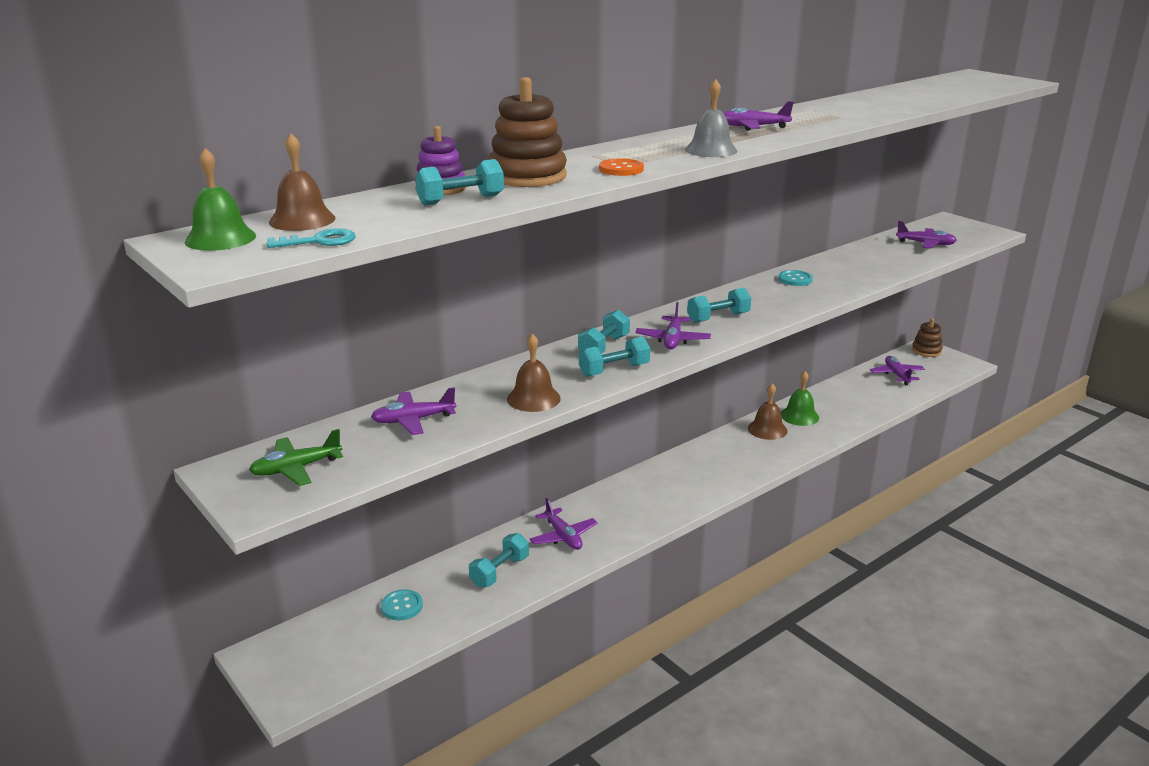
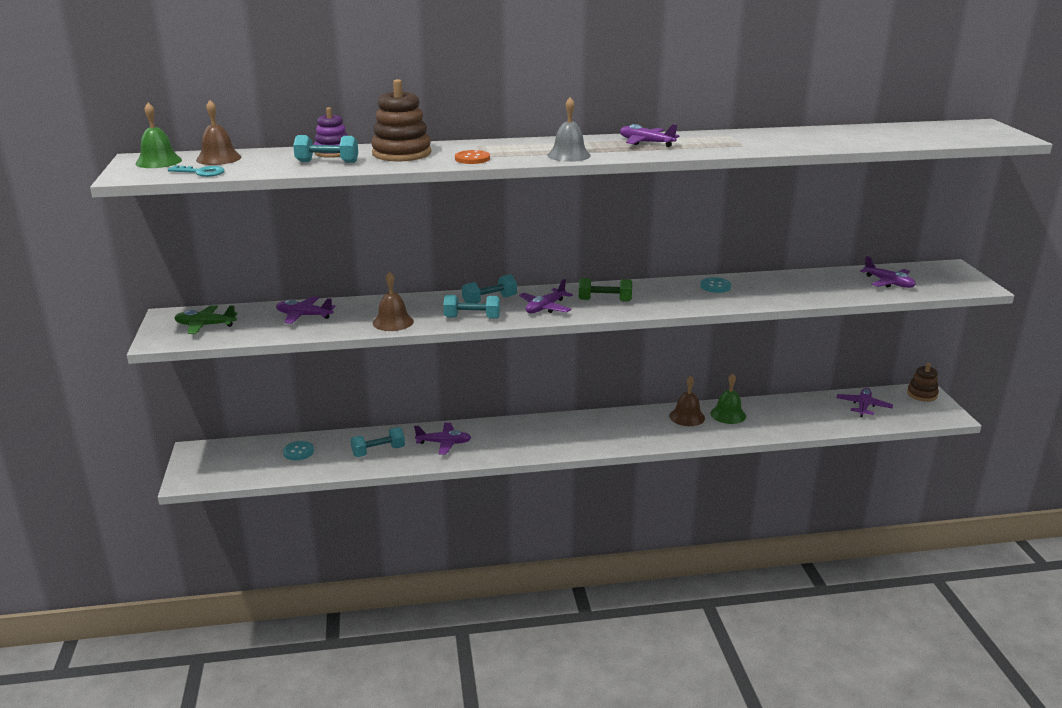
camera: 30 degrees right, 0 degrees up
purple plane [530,498,598,550] -> purple plane turned 90 degrees counterclockwise [414,423,471,455]
turquoise dumbbell [687,288,751,323] -> green dumbbell [579,278,632,302]

